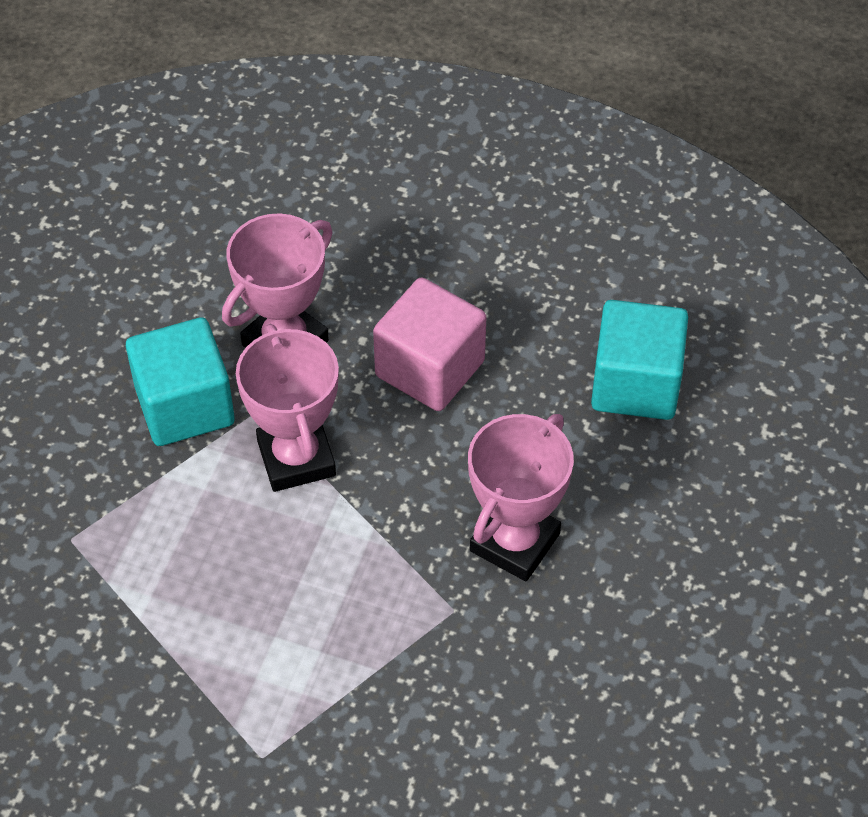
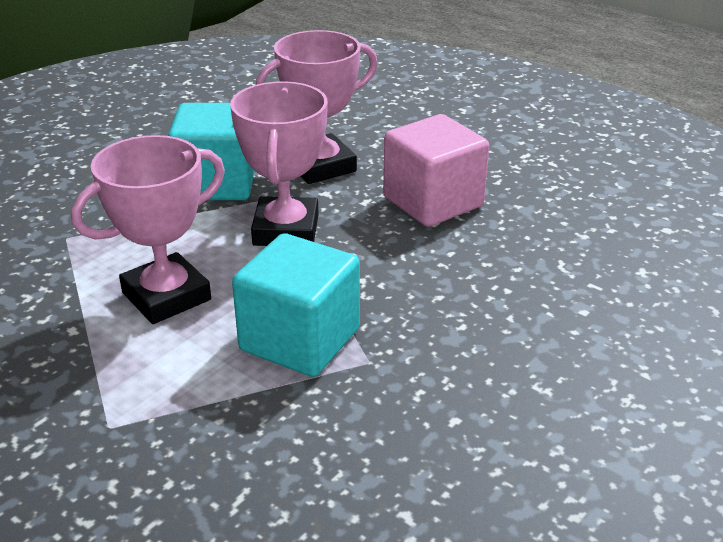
camera: 20 degrees right, 20 degrees down
pink trophy [468,414,574,581] -> pink trophy moved to [71,135,225,324]
turquoise cube [591,300,688,420] -> turquoise cube moved to [232,233,360,377]

